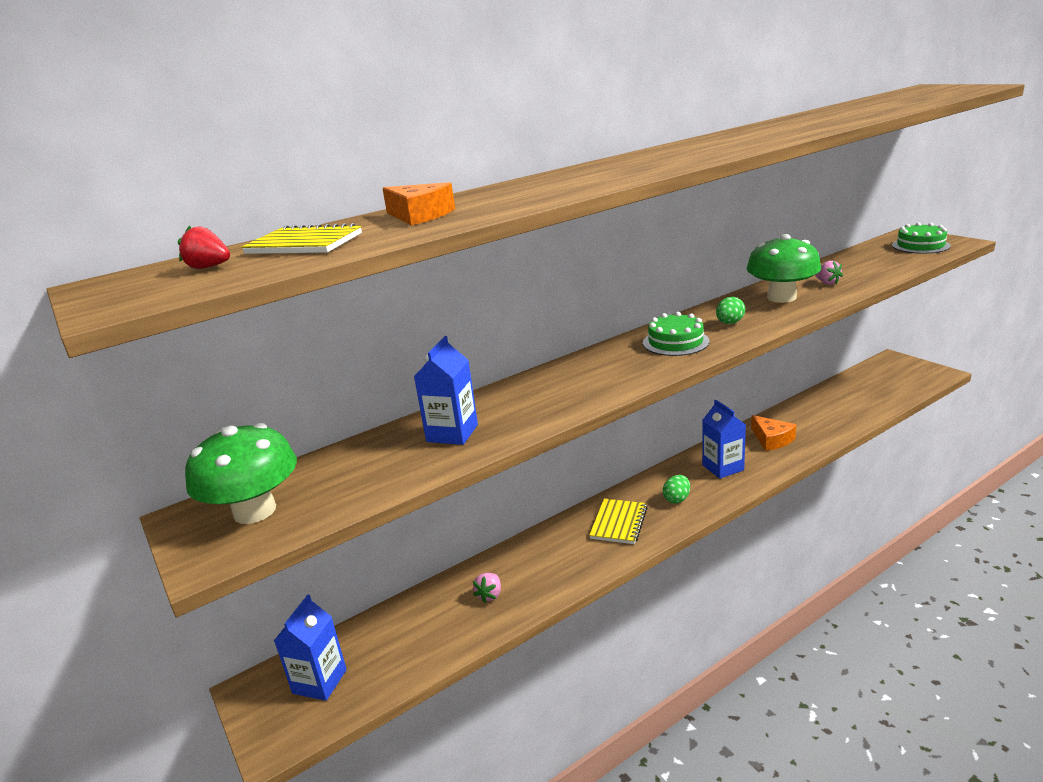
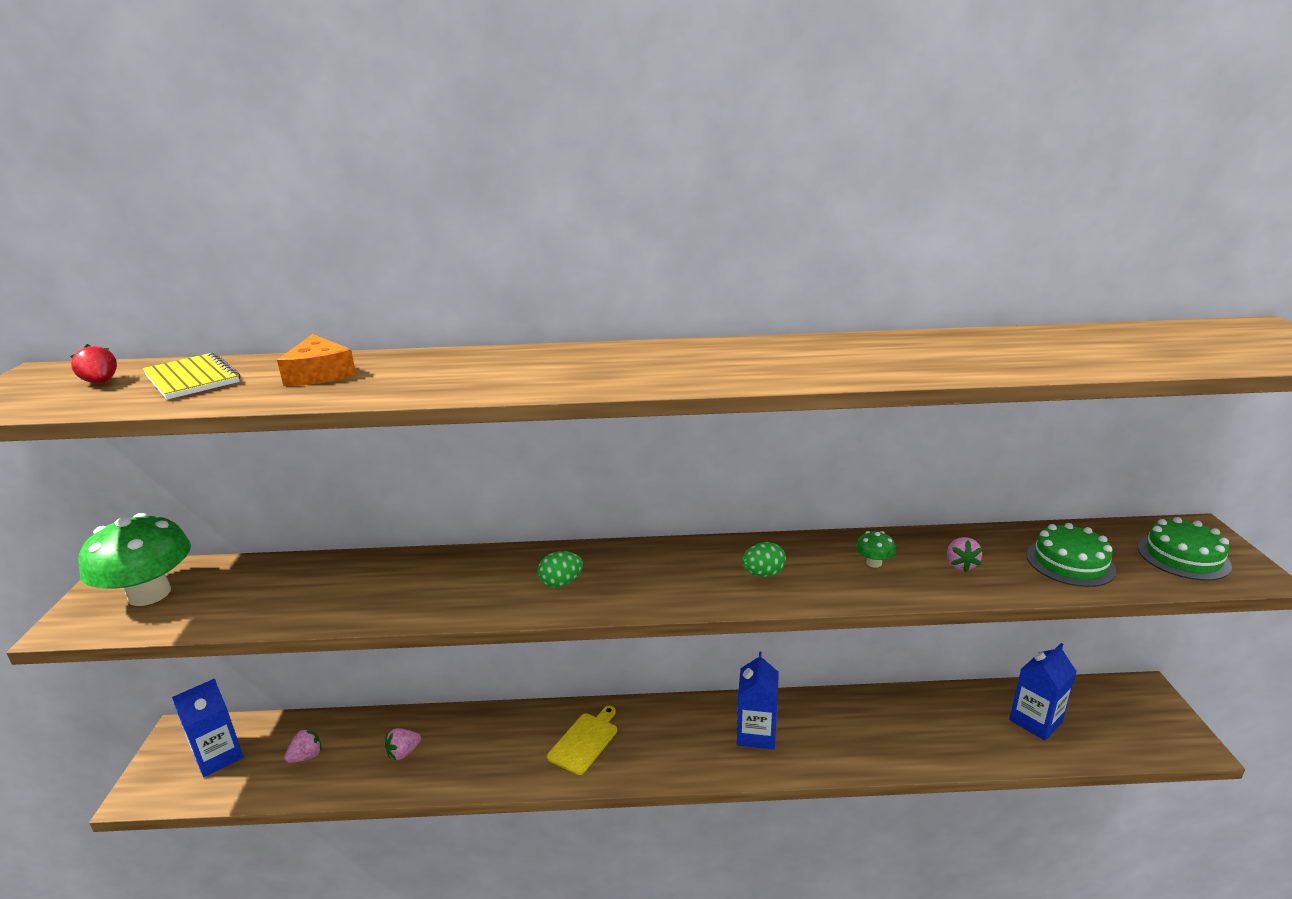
camera: 30 degrees right, 0 degrees up
blue carton [414,336,478,445] -> blue carton moved to [1009,643,1077,740]
yellow notebook [589,499,648,544] -> yellow cutting board [547,706,617,775]
green cake [643,312,709,356] -> green cake moved to [1026,523,1116,587]
green egg [663,475,690,504] -> green egg moved to [537,551,583,588]
green mushroom [747,234,821,303] -> green mushroom [856,531,896,568], size x0.41
orange cheese [751,415,796,451] -> none
none -> pink strawberry [284,728,322,763]

